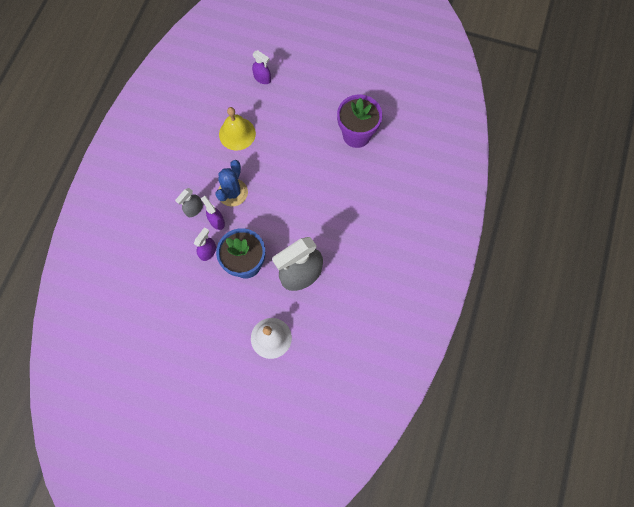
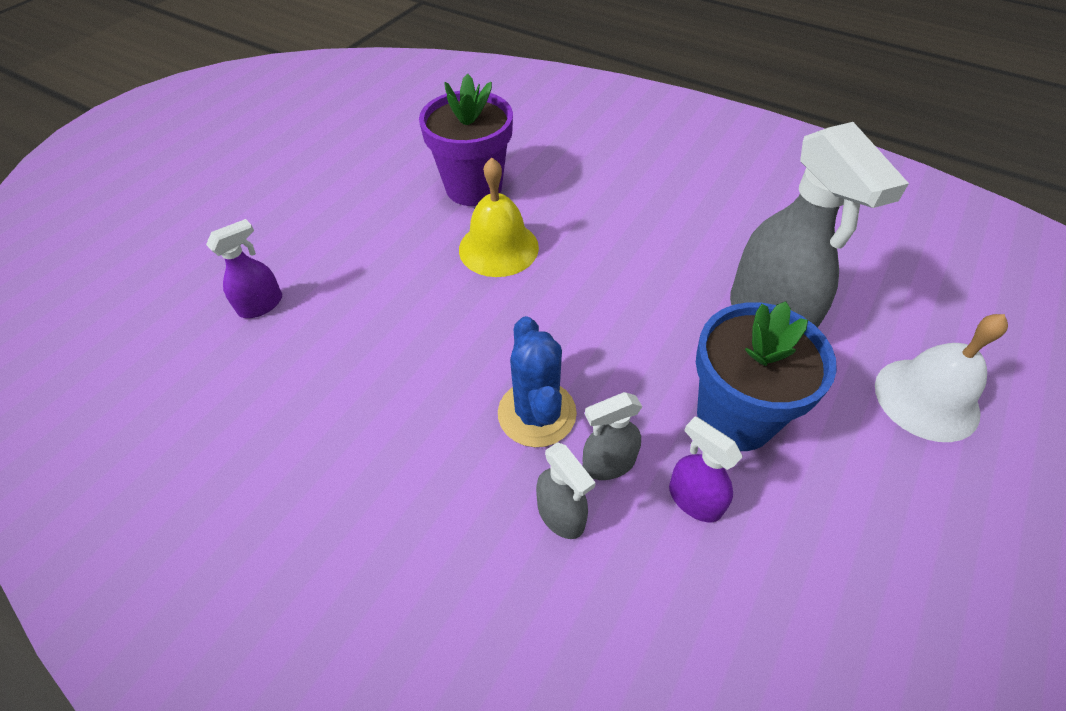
camera: 75 degrees left, 20 degrees down
purple spray bottle [201,196,225,230] -> grey spray bottle [583,392,642,480]
blue cactus [215,160,248,207] -> blue cactus turned 45 degrees clockwise [498,316,577,447]
yellow bell [219,107,256,151] -> yellow bell moved to [459,157,539,277]

